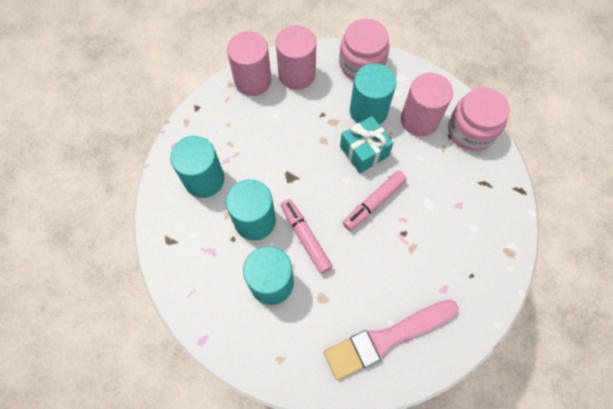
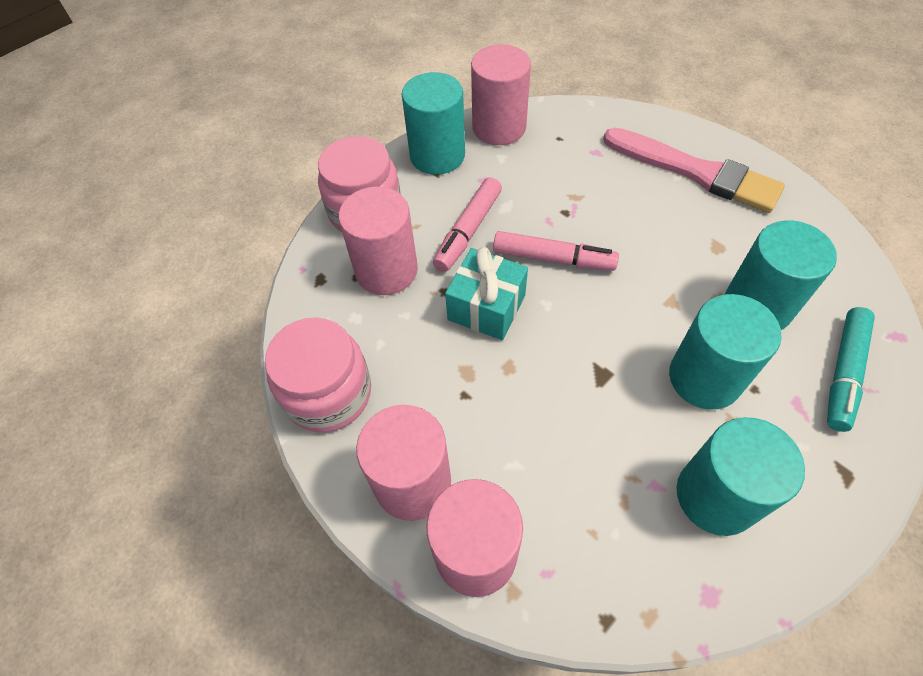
camera: 120 degrees left, 10 degrees down
pink marker [281,199,333,274] -> pink marker moved to [433,177,502,272]
turquoise cylinder [350,63,396,125] -> turquoise cylinder moved to [401,72,465,175]
none -> pink cylinder [471,44,531,145]
none -> turquoise marker [827,307,875,432]

